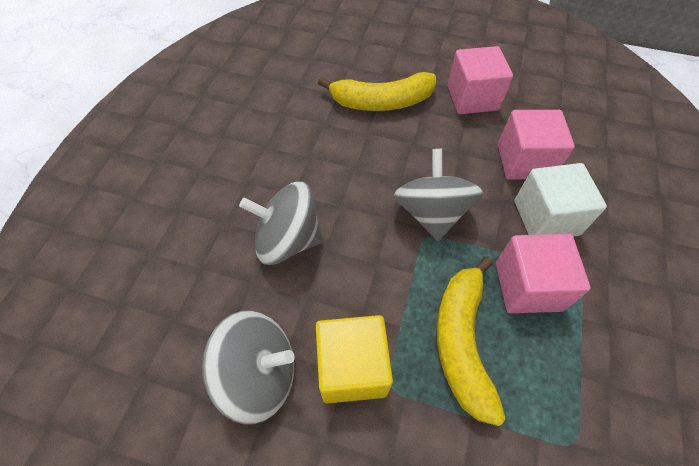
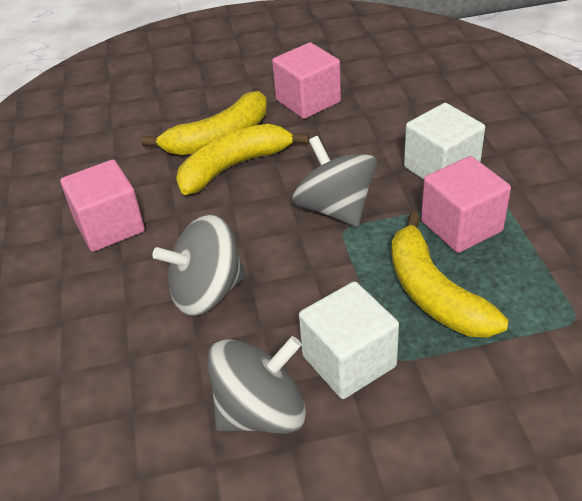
camera: 25 degrees left, 15 degrees down
yellow cube [316,315,393,404] -> white cube [299,281,399,399]
pink cube [498,110,575,180] -> pink cube moved to [60,160,145,252]
none -> yellow banana [176,124,309,195]

